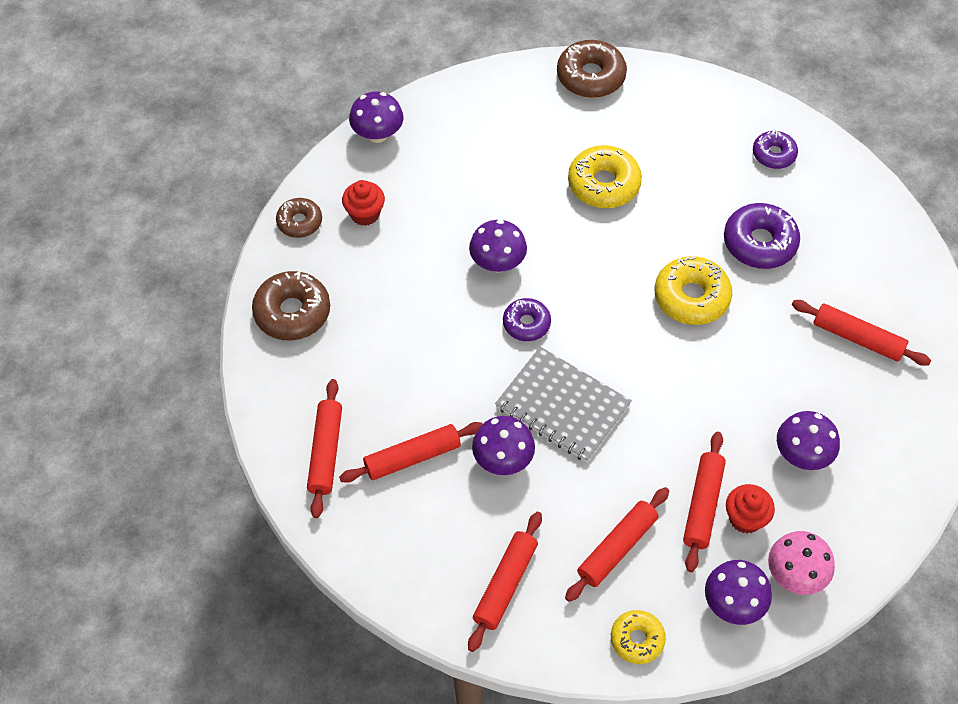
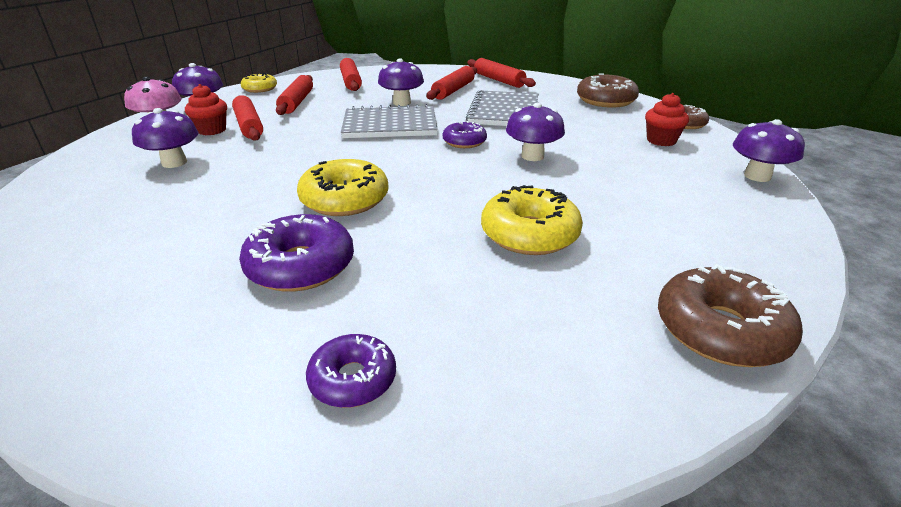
camera: 140 degrees right, 25 degrees down
red rolling pin [792,300,931,366] -> none
none -> grey notebook [466,90,538,126]

